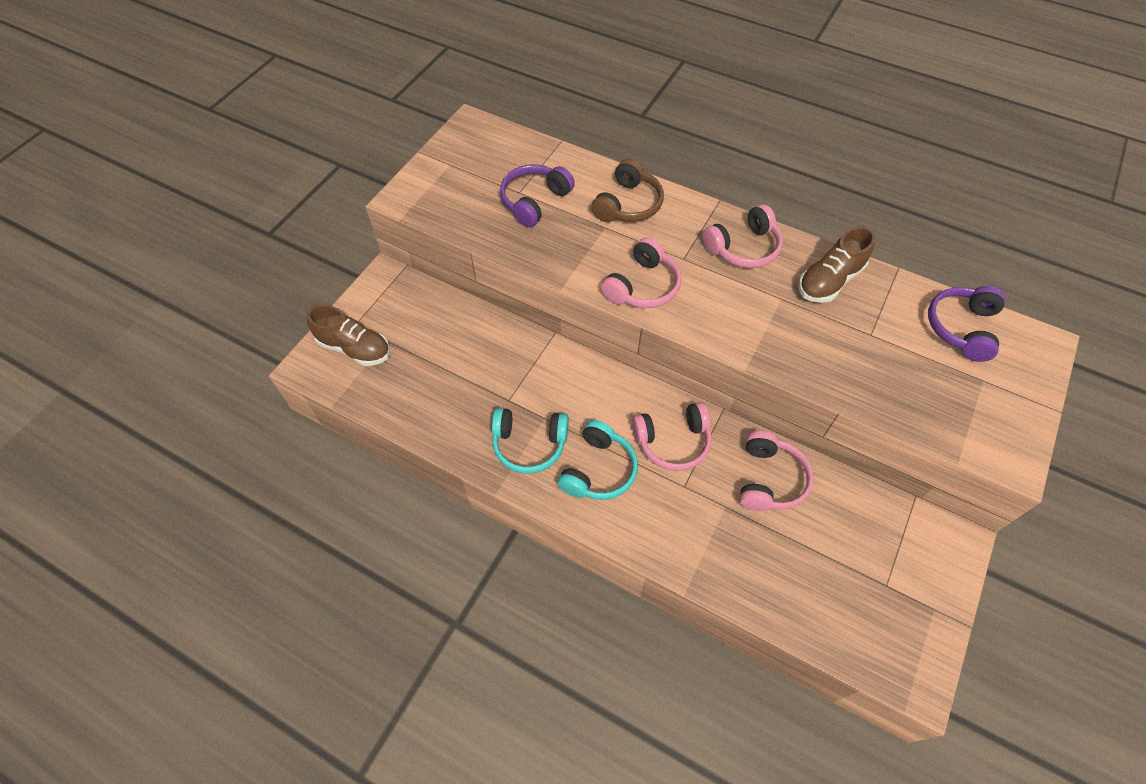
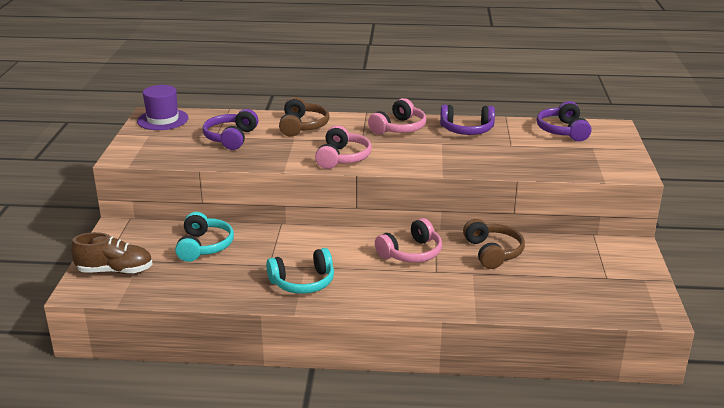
camera: 25 degrees left, 30 degrees down
turquoise headphones [558,420,638,500] -> turquoise headphones moved to [175,212,234,262]
pink headphones [740,431,814,511] -> brown headphones [463,219,525,269]
brown shoe [798,226,876,303] -> purple headphones [440,105,495,135]
none -> purple hat [137,85,189,130]

